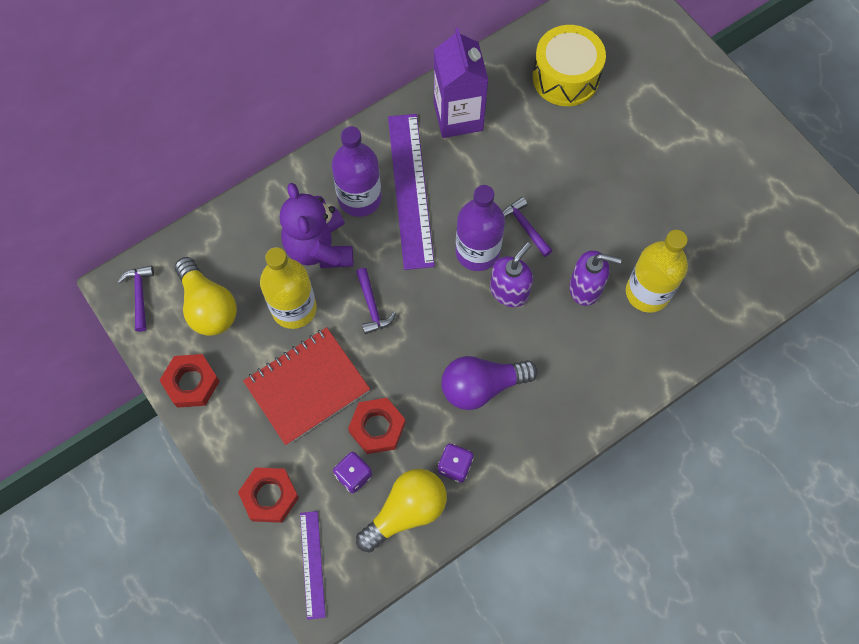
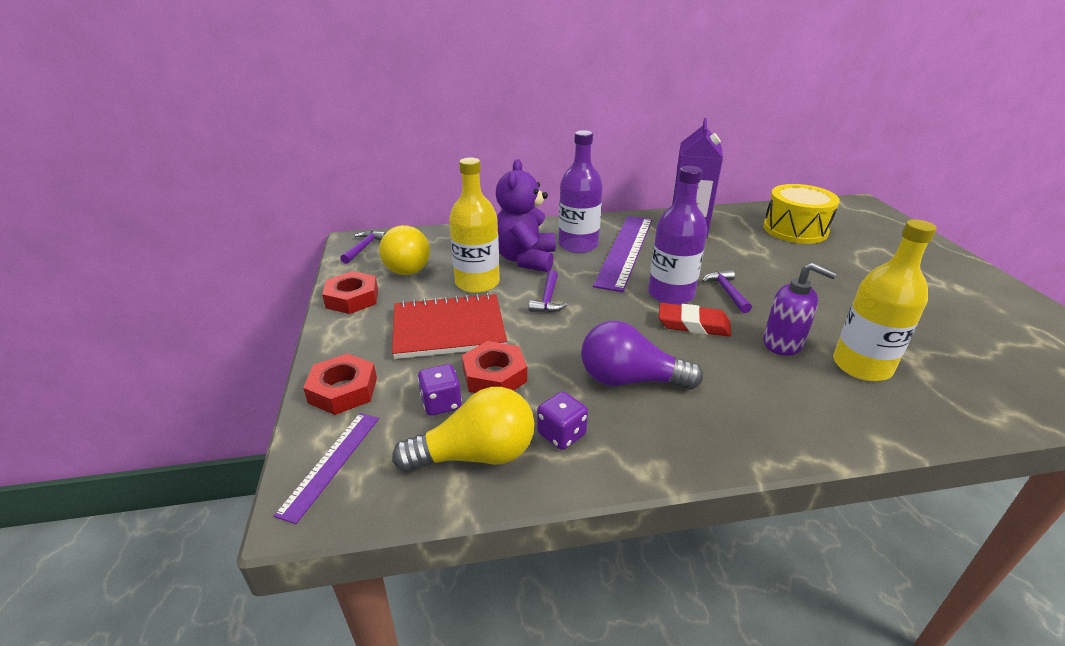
camera: 25 degrees right, 35 degrees down
purple soap dispenser [490,242,533,307] -> red eraser [659,303,731,337]

